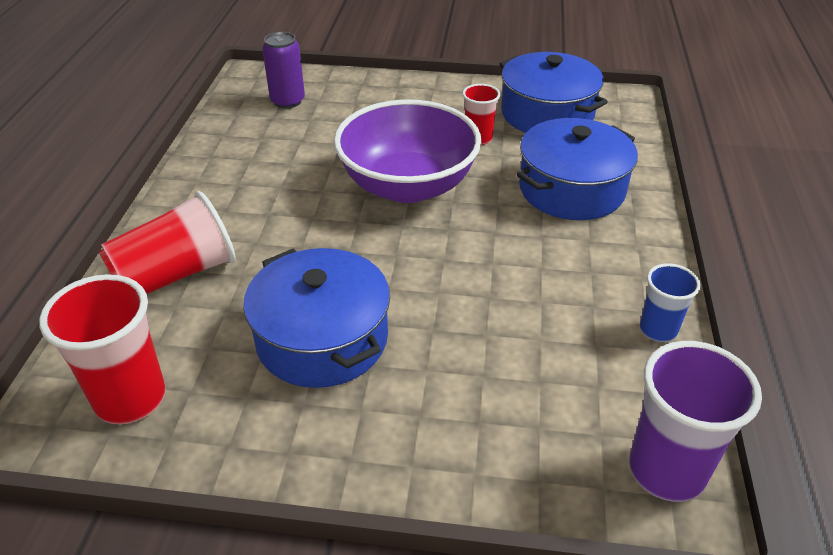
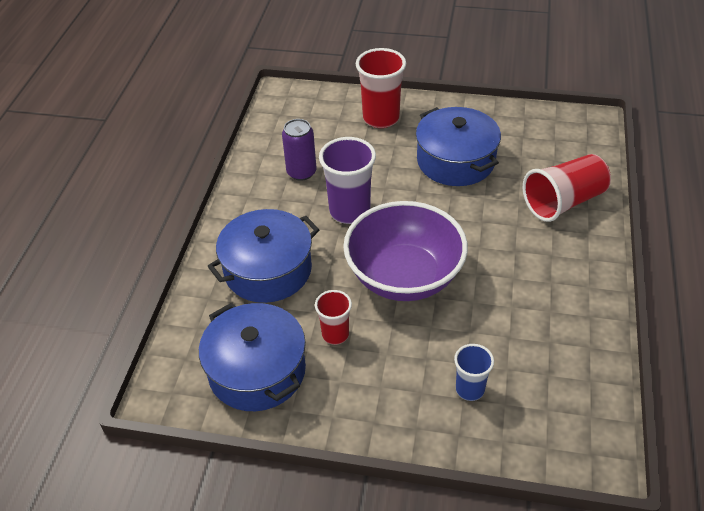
camera: 175 degrees left, 5 degrees up
red cup [39,274,166,424] -> red cup moved to [356,48,406,128]
purple can [262,32,305,108] -> purple can moved to [282,119,316,181]
purple cup [629,341,762,502] -> purple cup moved to [319,137,376,224]
blue cup [640,263,701,342] -> blue cup moved to [454,344,494,401]

